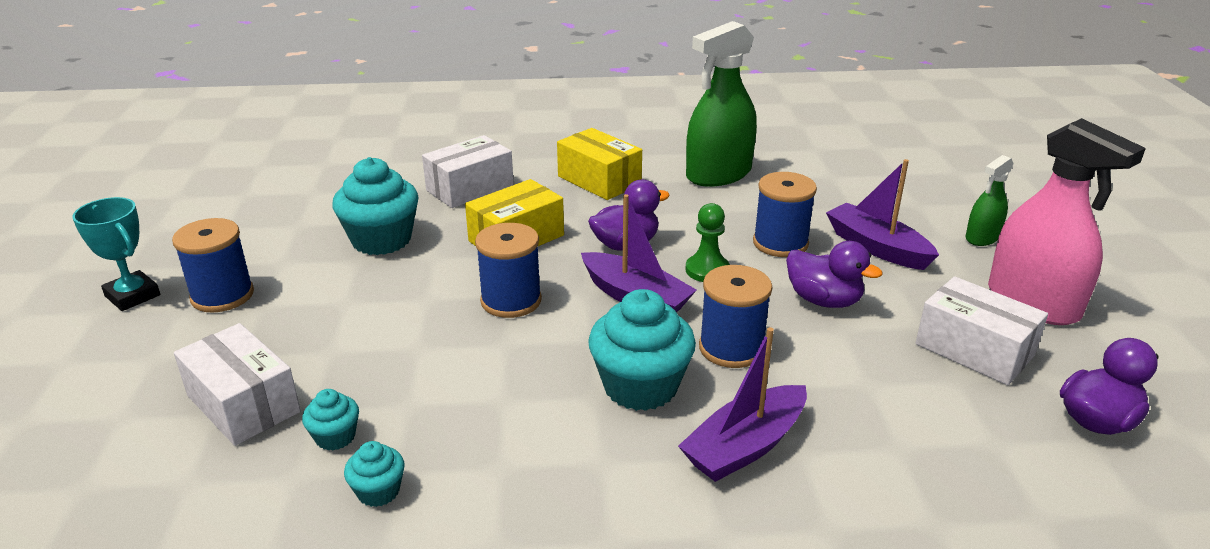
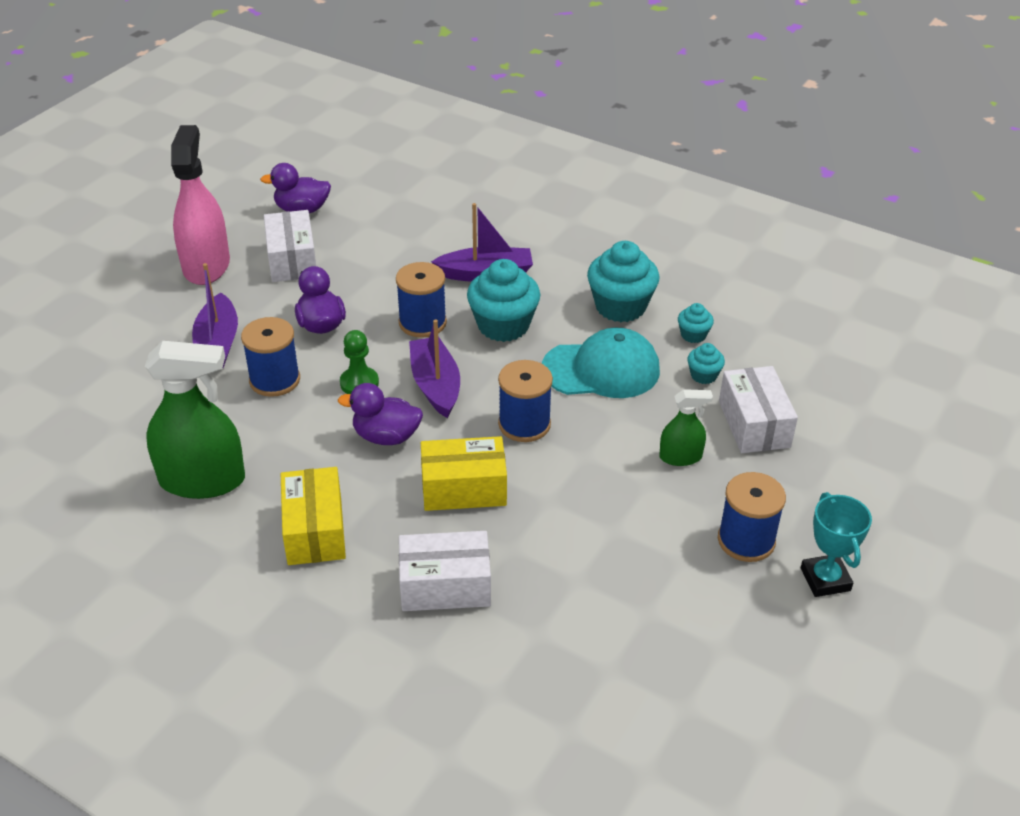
camera: 145 degrees left, 10 degrees up
turquoise cupcake [332,157,419,255] -> turquoise cupcake moved to [587,241,660,322]
green spray bottle [966,155,1014,246] -> green spray bottle moved to [659,389,713,466]
none -> turquoise cap [542,327,660,398]

